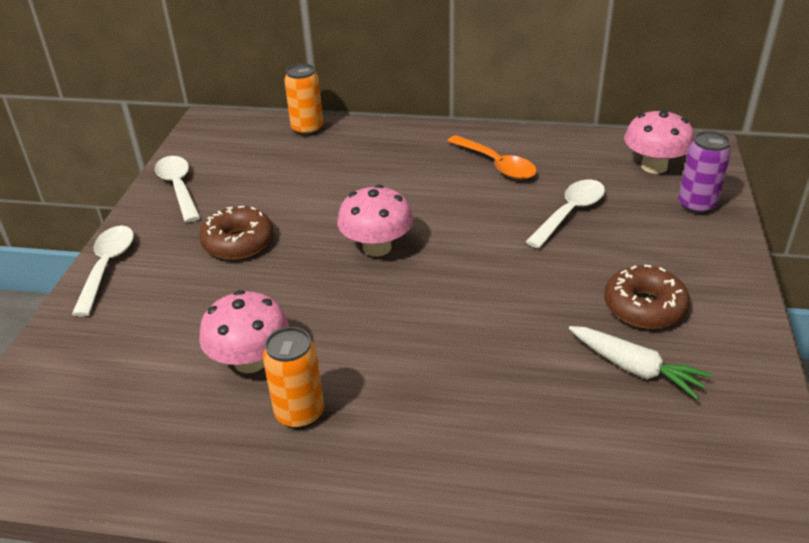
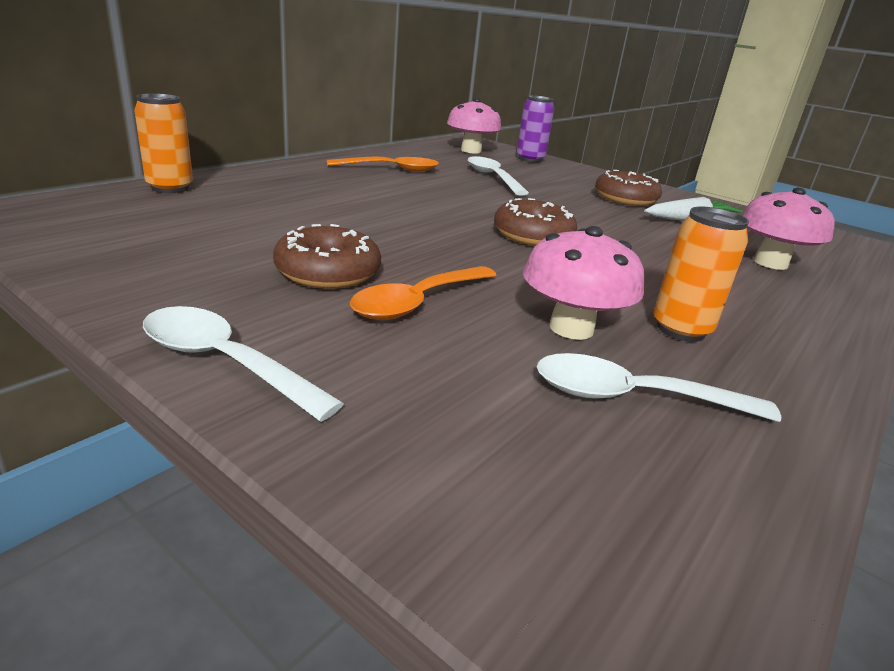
camera: 65 degrees left, 10 degrees down
white spoon [155,156,201,223] -> white spoon moved to [536,353,781,422]
pink mushroom [337,185,413,257] -> pink mushroom moved to [742,188,835,270]
none -> orange spoon [350,266,496,320]
none -> brown donut [494,198,577,246]

